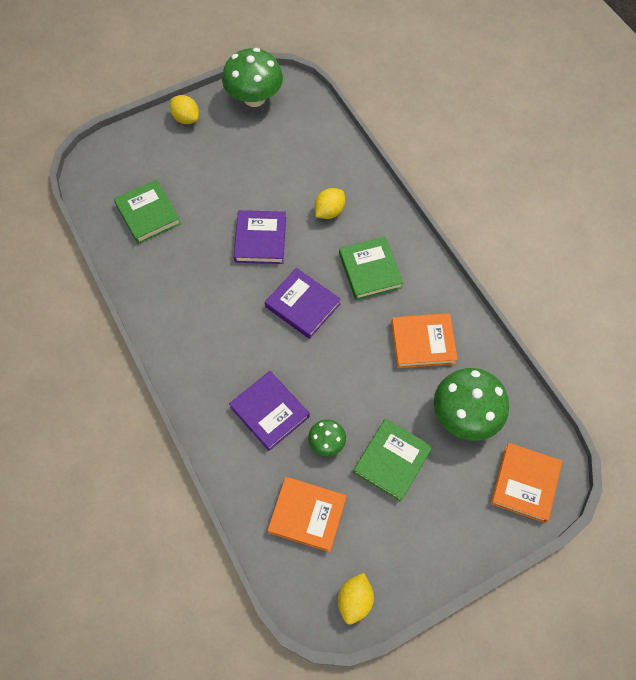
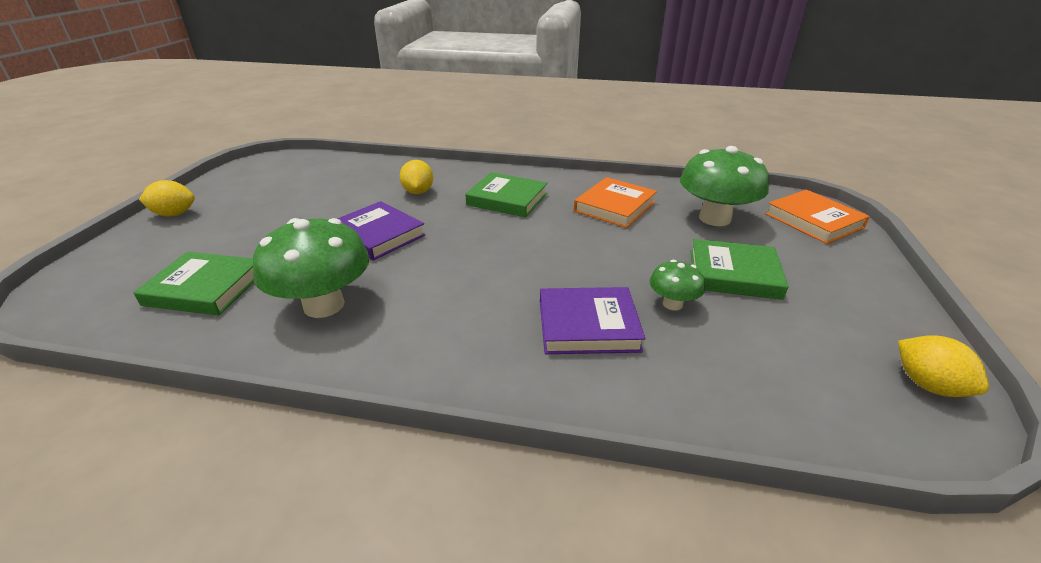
camera: 50 degrees left, 30 degrees down
green mushroom [222,48,283,107] -> green mushroom moved to [253,218,369,318]
purple book [265,268,341,339] -> none
orange book [268,477,347,552] -> none
green book [353,419,433,502] -> green book turned 60 degrees counterclockwise [690,239,789,300]

